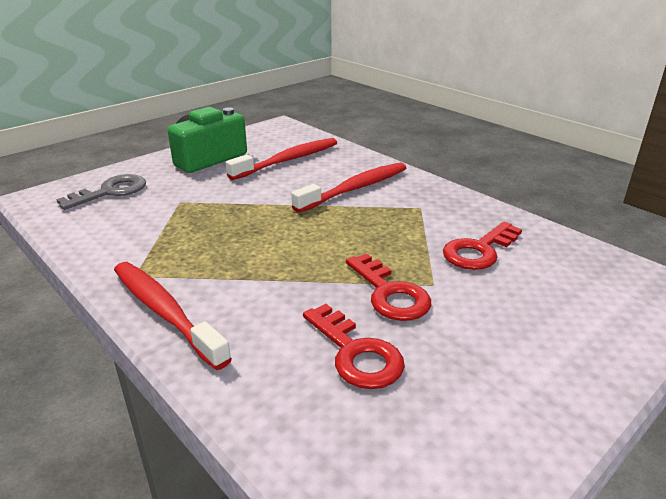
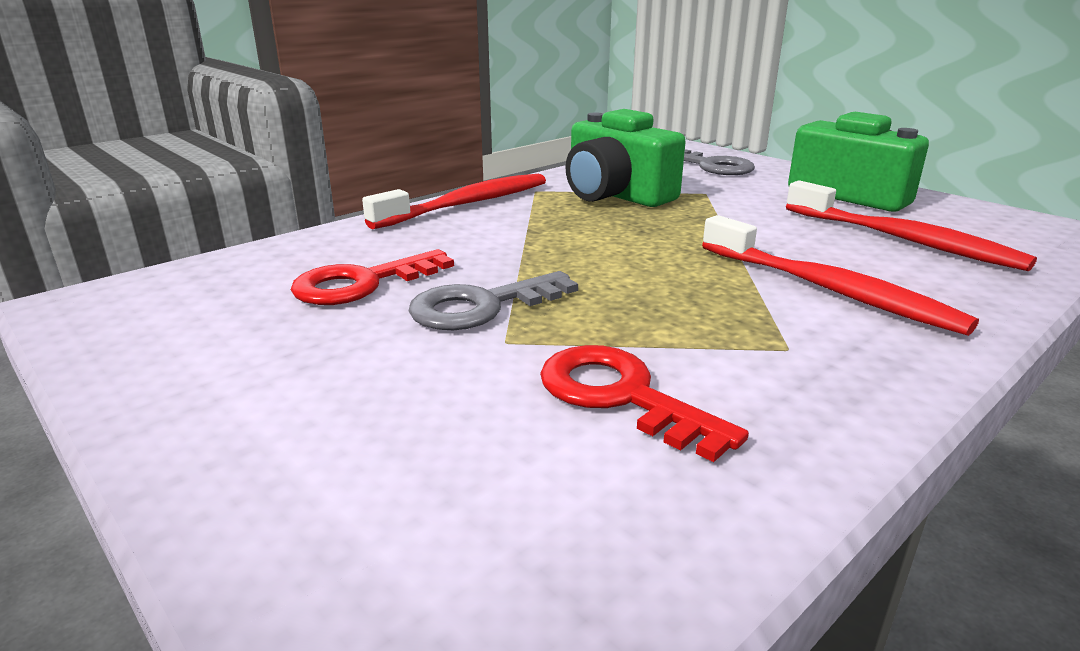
camera: 90 degrees right, 5 degrees down
red key [346,253,432,321] -> grey key [408,271,578,330]
none -> green camera [565,109,686,207]

